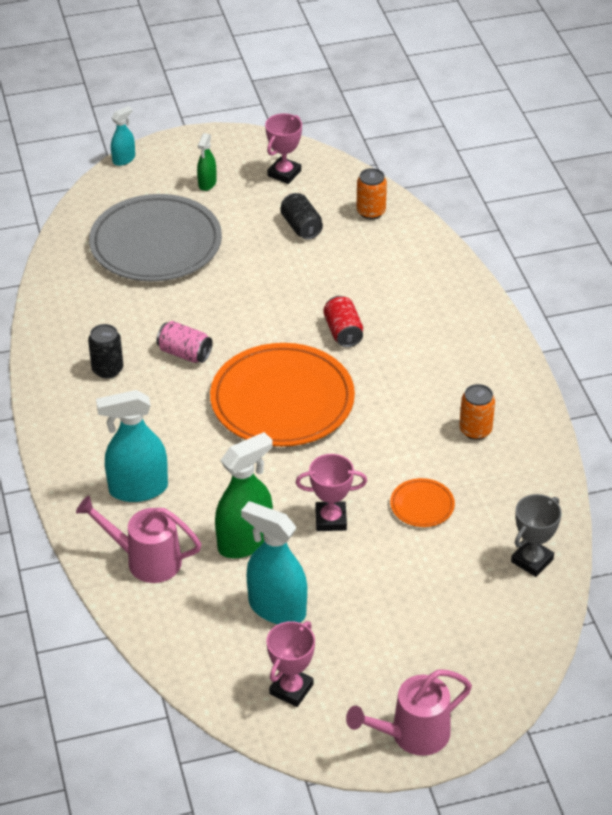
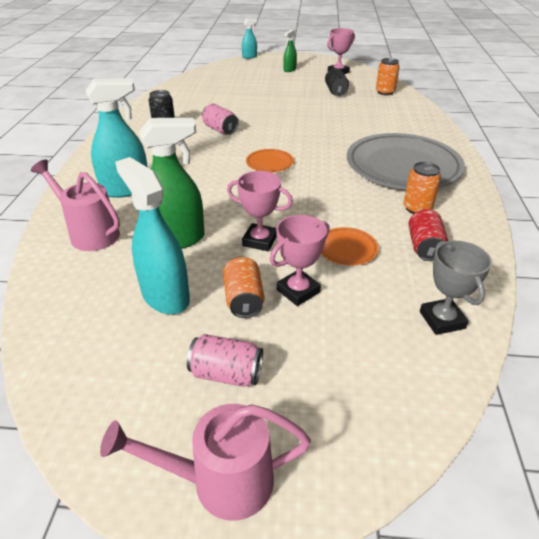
camera: 20 degrees right, 5 degrees down
grey plate [89,194,222,282] -> grey plate moved to [347,133,465,189]
turquoise spray bottle [96,390,168,502] -> turquoise spray bottle turned 150 degrees clockwise [85,78,148,198]
orange plate [210,343,355,447] -> orange plate [246,149,294,172], size x0.42
pink trophy [267,621,315,707] -> pink trophy moved to [270,215,330,306]
red can [323,296,363,347] -> red can moved to [409,209,448,261]
grey trophy [511,494,562,577] -> grey trophy turned 75 degrees counterclockwise [420,241,492,335]
none -> pink can [187,334,263,387]
none -> orange can [223,256,265,318]

